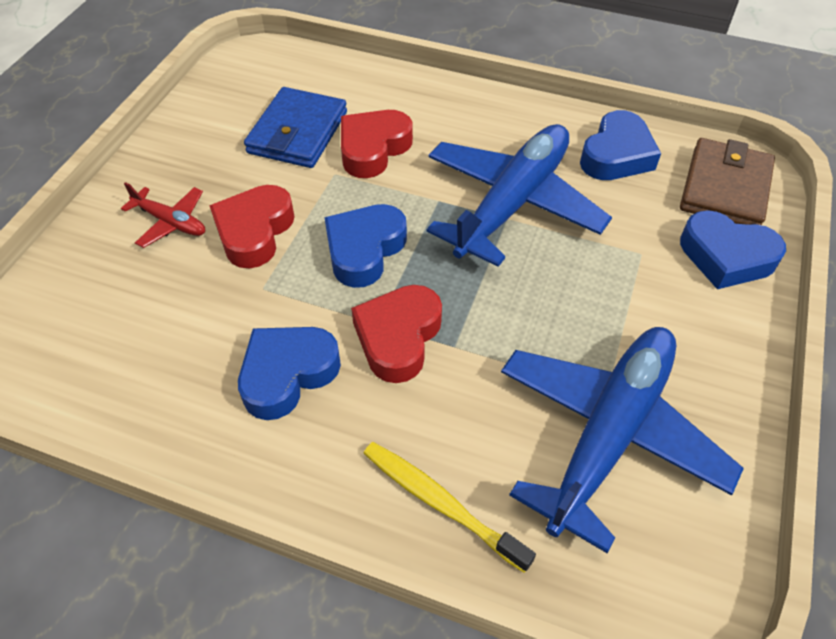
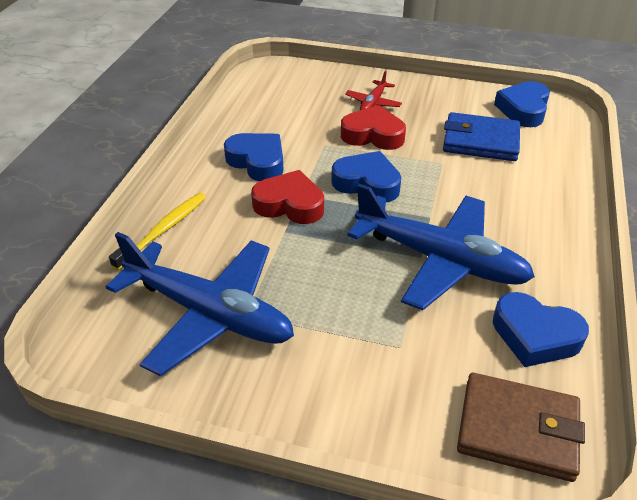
camera: 85 degrees right, 10 degrees down
red heart [341,110,413,178] -> none
blue heart [680,211,786,289] -> blue heart moved to [494,81,550,127]

